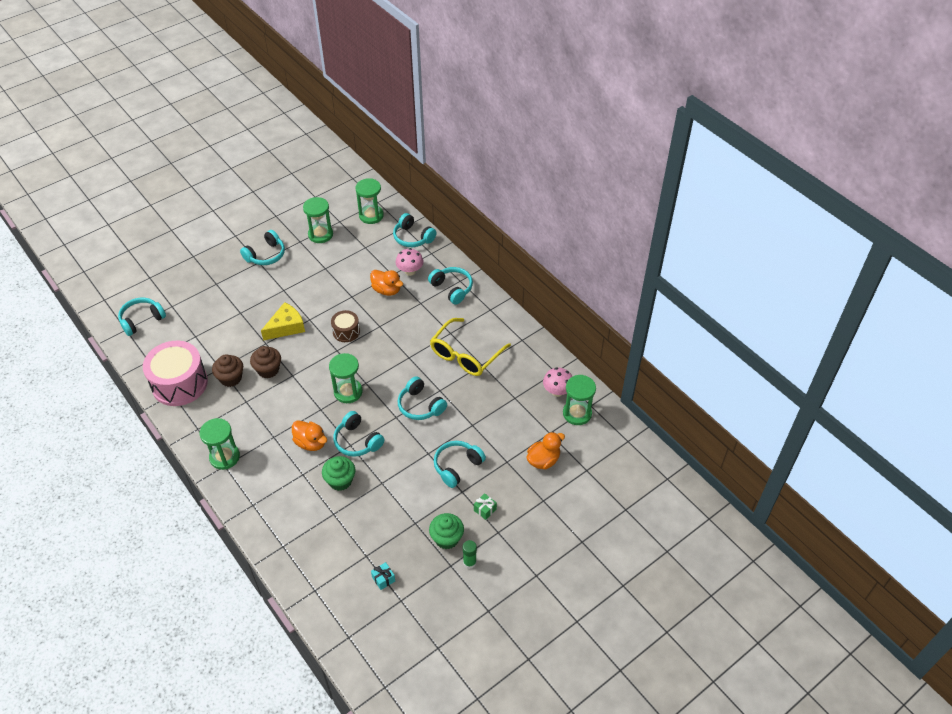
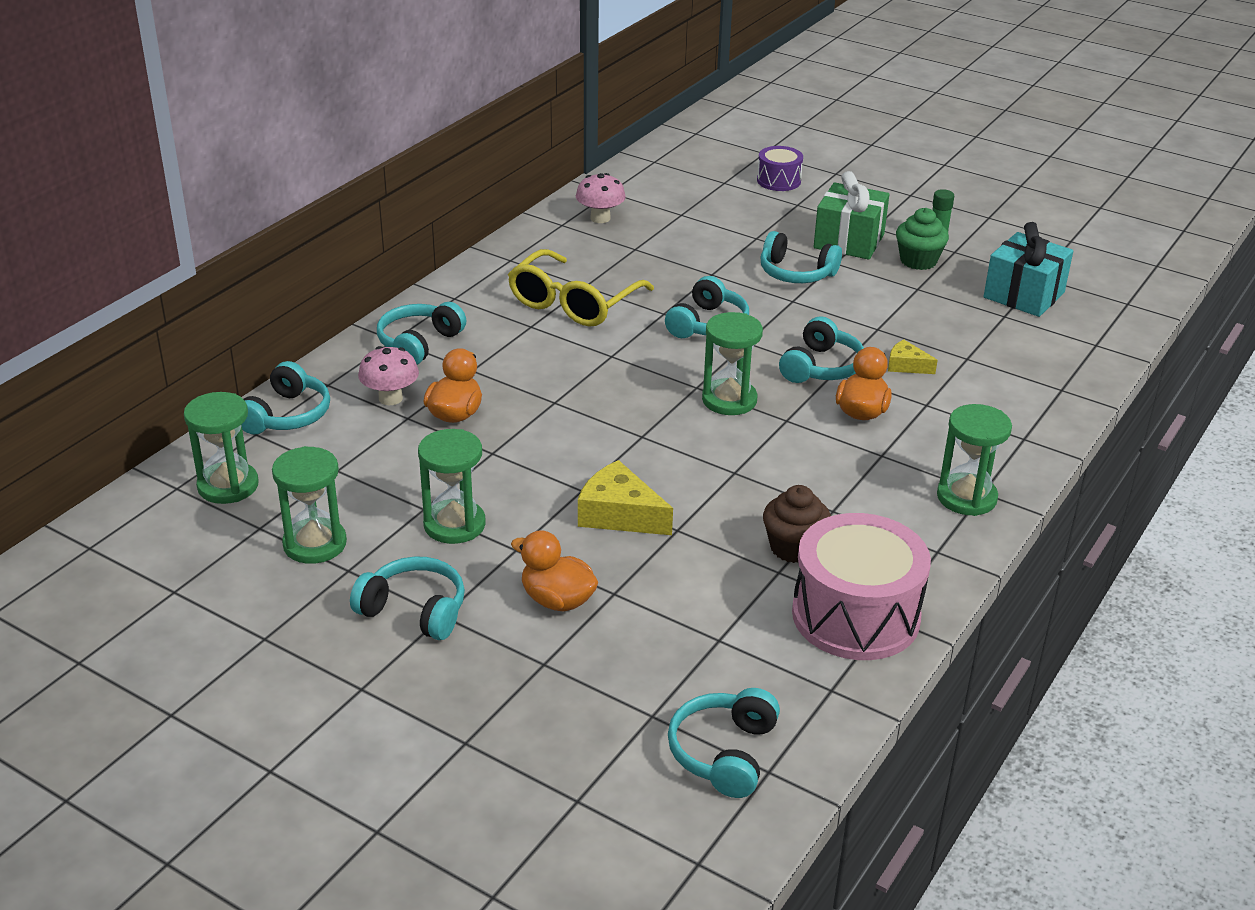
camera: 110 degrees left, 15 degrees down
turquoise headphones [118,298,166,336] -> turquoise headphones turned 75 degrees clockwise [668,688,780,798]
brown cupcake [250,346,281,378] -> none
green cupcake [322,456,355,491] -> yellow cheese [888,339,938,374]
brown drum [331,310,360,342] -> none
turquoise gift [371,562,395,590] -> turquoise gift [984,222,1073,317], size x2.32
yellow glasses [430,318,511,376] -> yellow glasses turned 105 degrees clockwise [508,249,654,327]
green gift [474,493,497,520] -> green gift [814,171,889,260], size x2.32
orange duck [527,432,565,470] -> orange duck moved to [511,530,598,612]
green hourglass [563,375,596,425] -> green hourglass moved to [418,429,485,544]
none -> purple drum [757,146,803,191]

